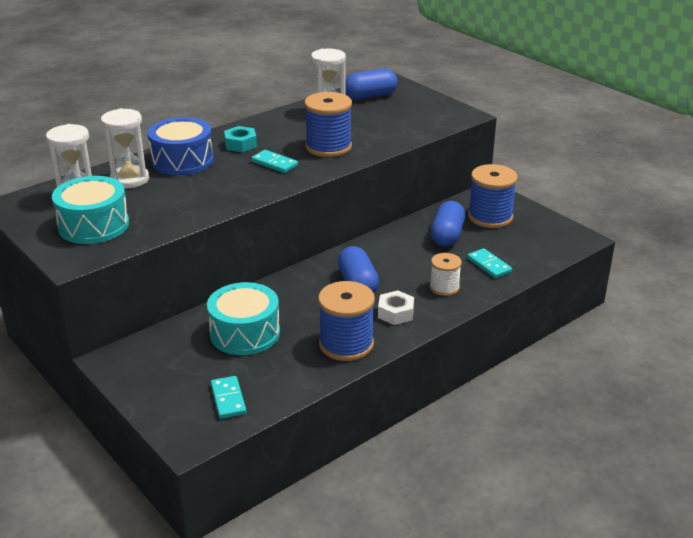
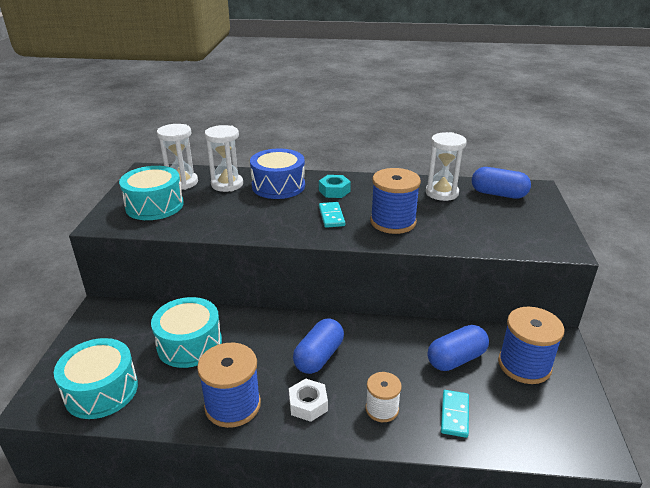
camera: 45 degrees right, 0 degrees up
turquoise domino [211,376,246,419] -> turquoise drum [54,338,138,419]

